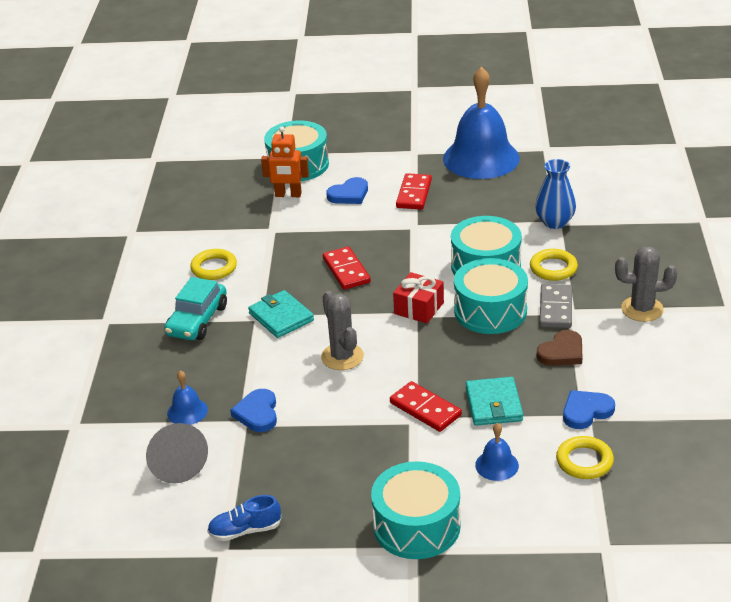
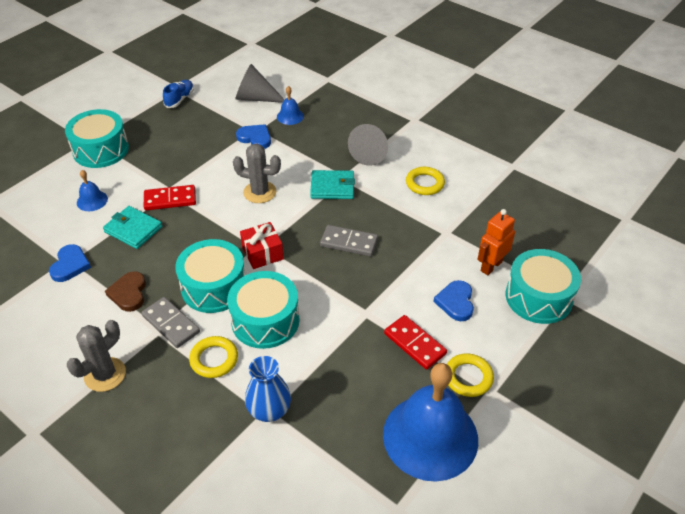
camera: 125 degrees right, 10 degrees up
turquoise car [164,277,227,340] -> grey cone [348,124,388,166]
red domino [323,246,371,290] -> grey domino [320,225,378,256]
yellow ring [556,436,614,479] -> yellow ring moved to [447,353,494,397]

